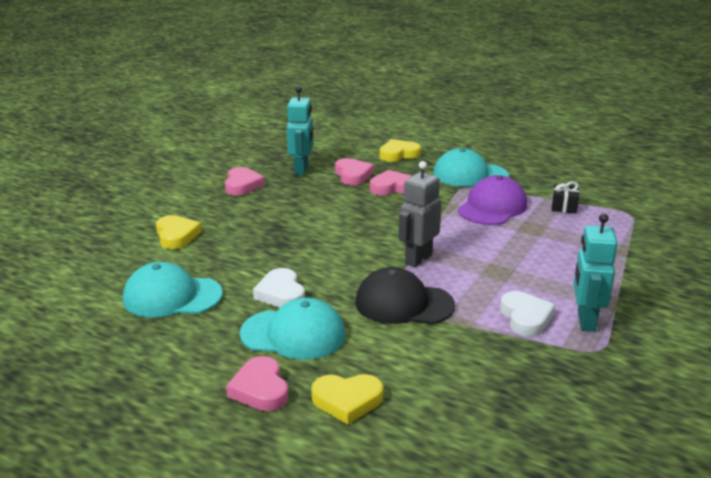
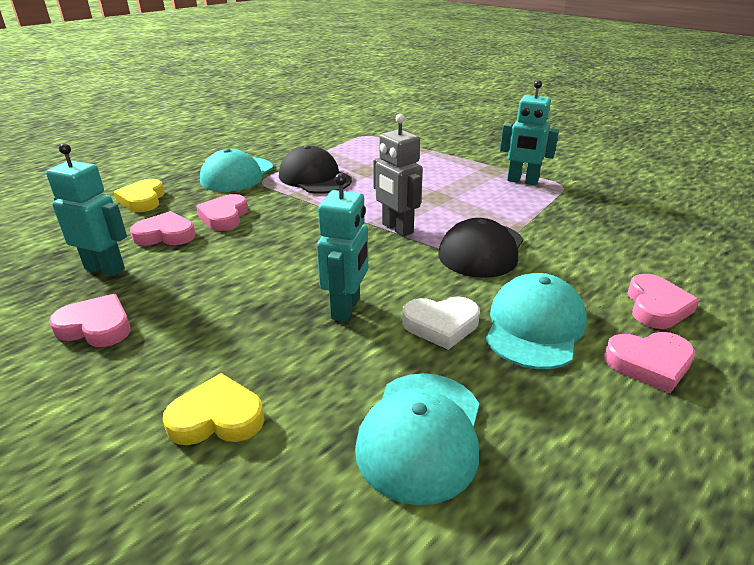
camera: 75 degrees left, 5 degrees up
yellow heart [311,374,383,425] -> pink heart [627,274,699,329]
purple cap [458,175,527,225] -> black cap [279,145,352,194]
white heart [500,291,555,336] -> none
black gift [551,182,579,214] -> none
none -> turquoise robot [317,173,368,322]

